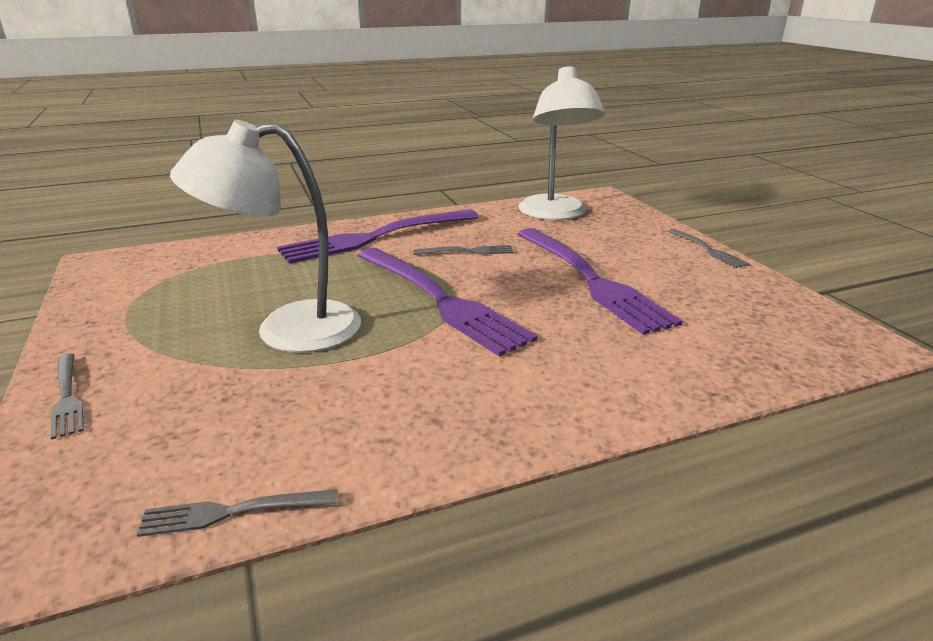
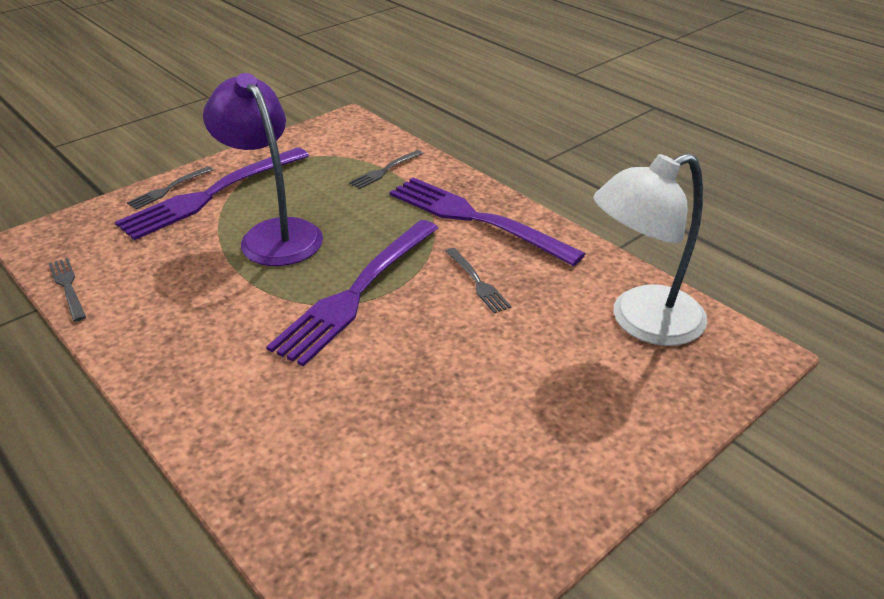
camera: 70 degrees right, 10 degrees up
white lamp [170,120,361,353] -> purple lamp [203,73,323,266]
purple fork [518,228,683,335] -> purple fork moved to [115,147,309,240]
grey fork [668,229,749,268] -> grey fork moved to [349,150,423,189]

